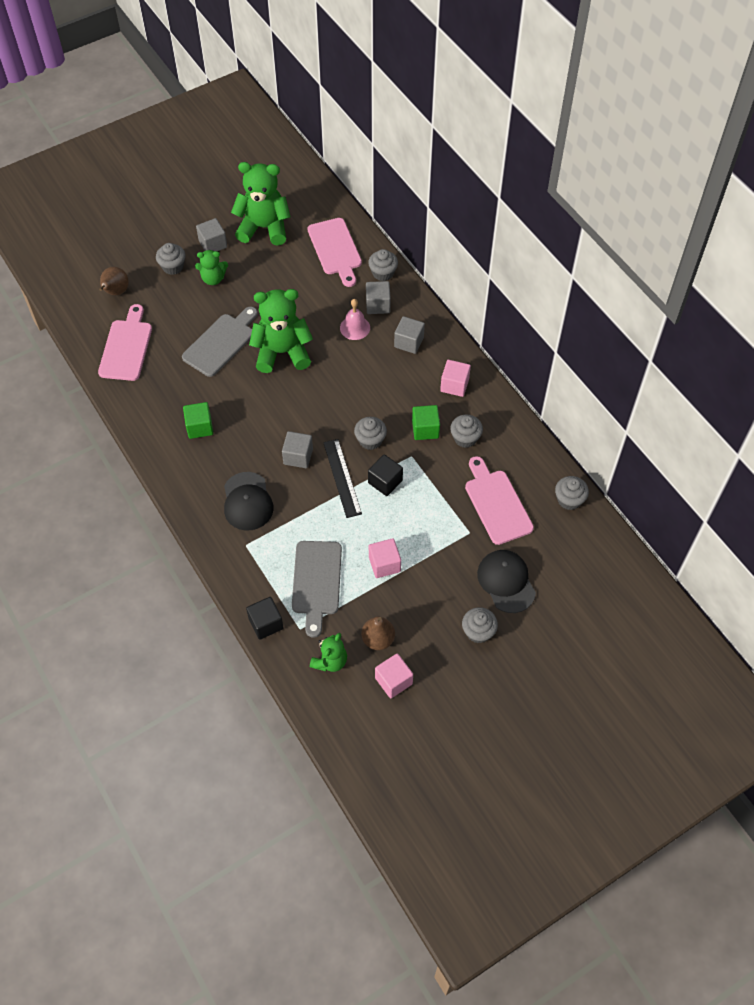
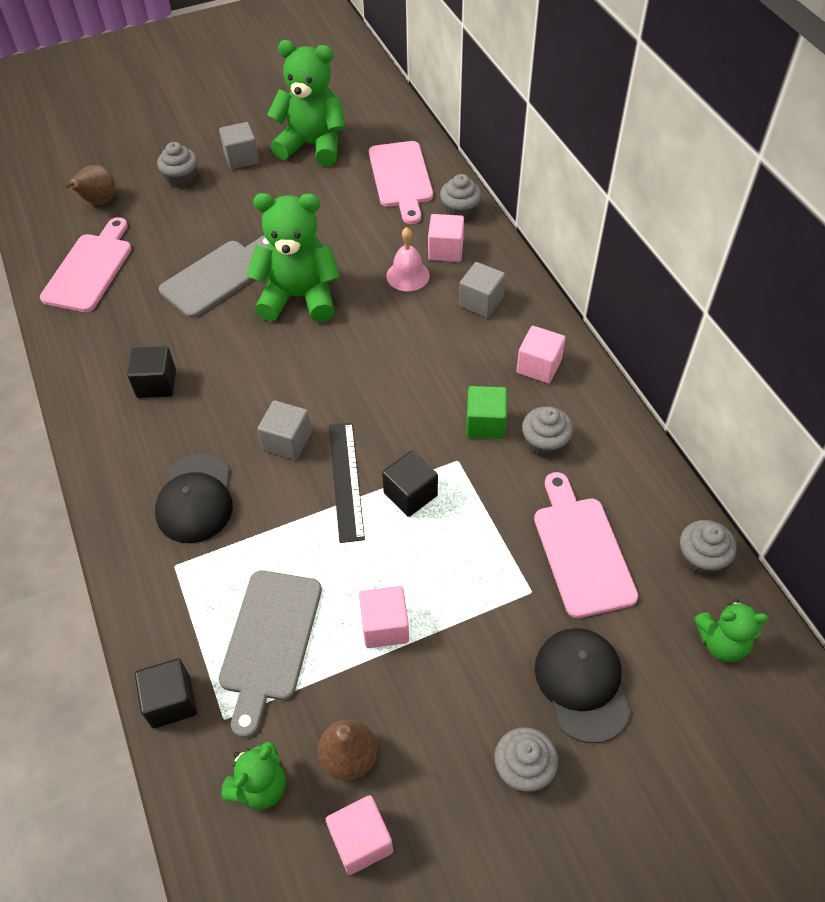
camera: 10 degrees right, 5 degrees down
green cube [183,402,213,439] -> black cube [127,346,176,398]
green teddy bear [195,250,228,285] -> green teddy bear moved to [694,599,769,662]
grey cupcake [354,417,387,450] -> none
grey cube [366,281,391,314] -> pink cube [428,214,464,262]

